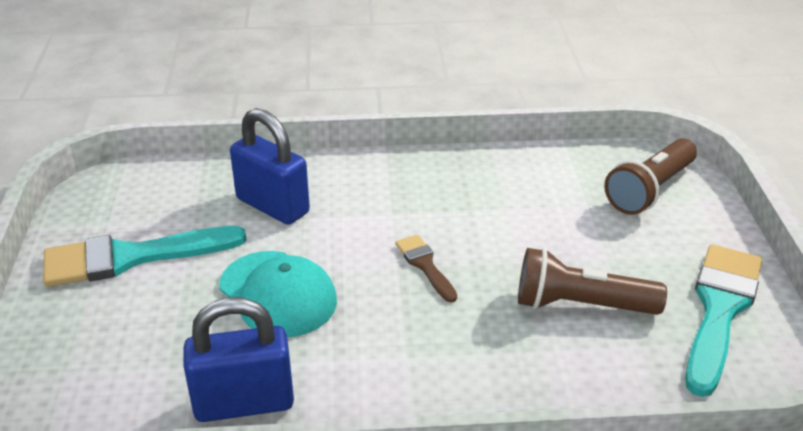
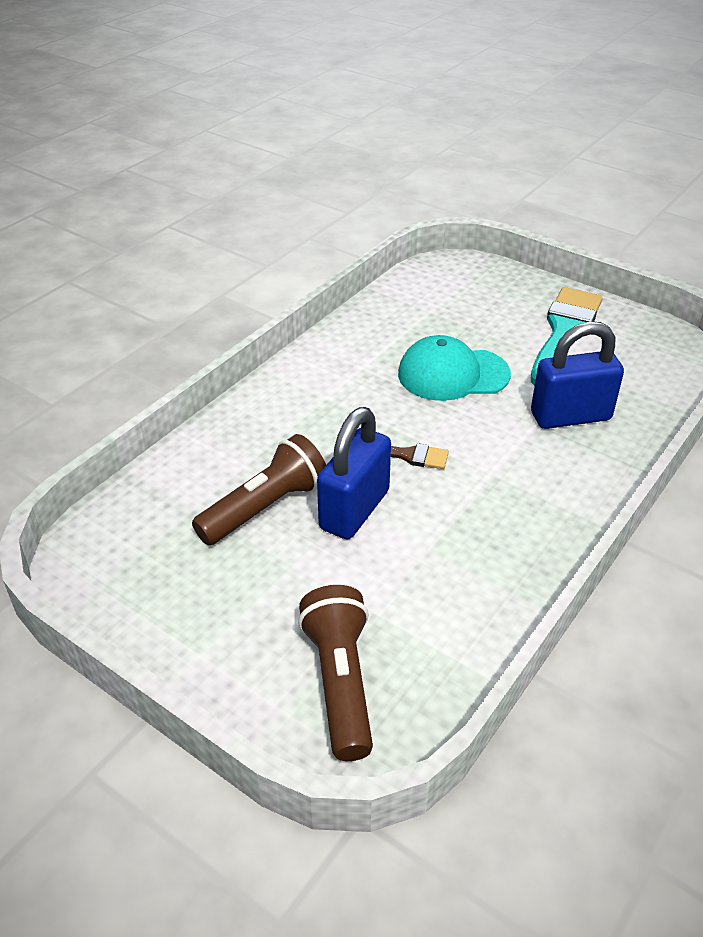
camera: 130 degrees right, 5 degrees up
blue padlock [184,297,294,422] -> blue padlock moved to [317,407,391,539]
turquoise brush [685,244,762,397] -> none

